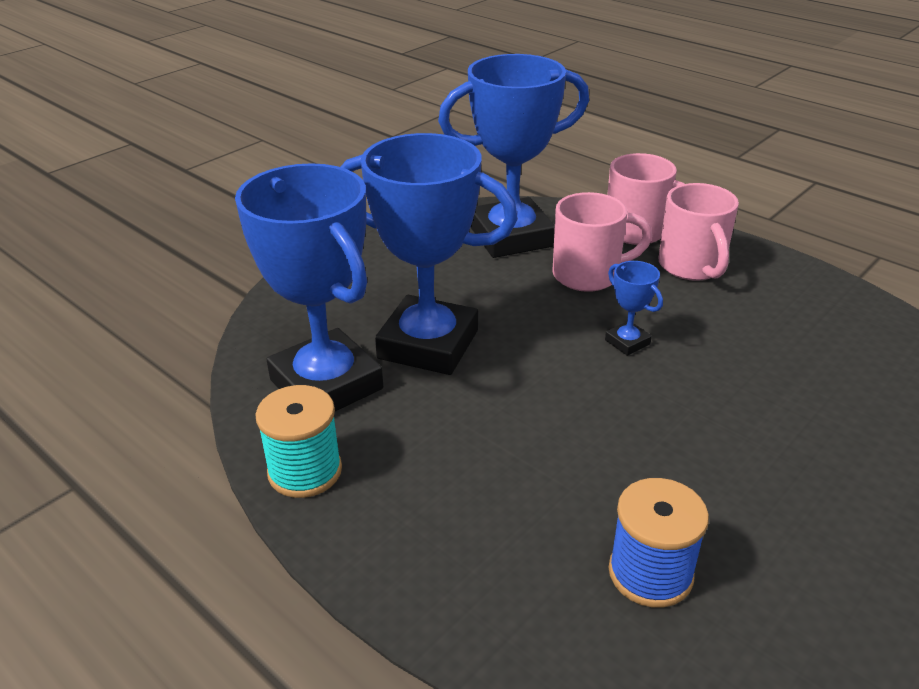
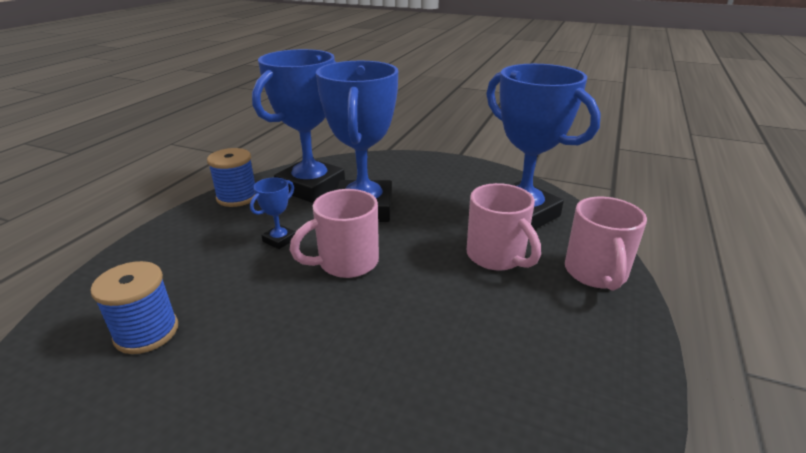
camera: 70 degrees right, 5 degrees down
turquoise spool [255,385,342,498] -> blue spool [207,148,255,207]
blue trophy [605,261,663,356] -> blue trophy moved to [250,178,296,249]
pink mug [658,183,739,281] -> pink mug moved to [290,189,379,278]

